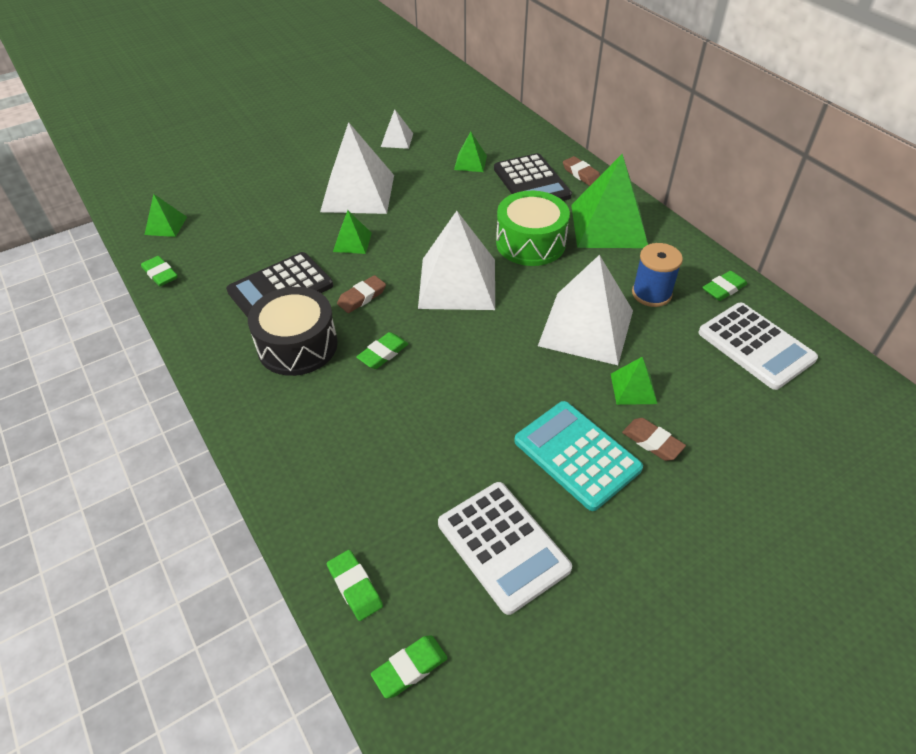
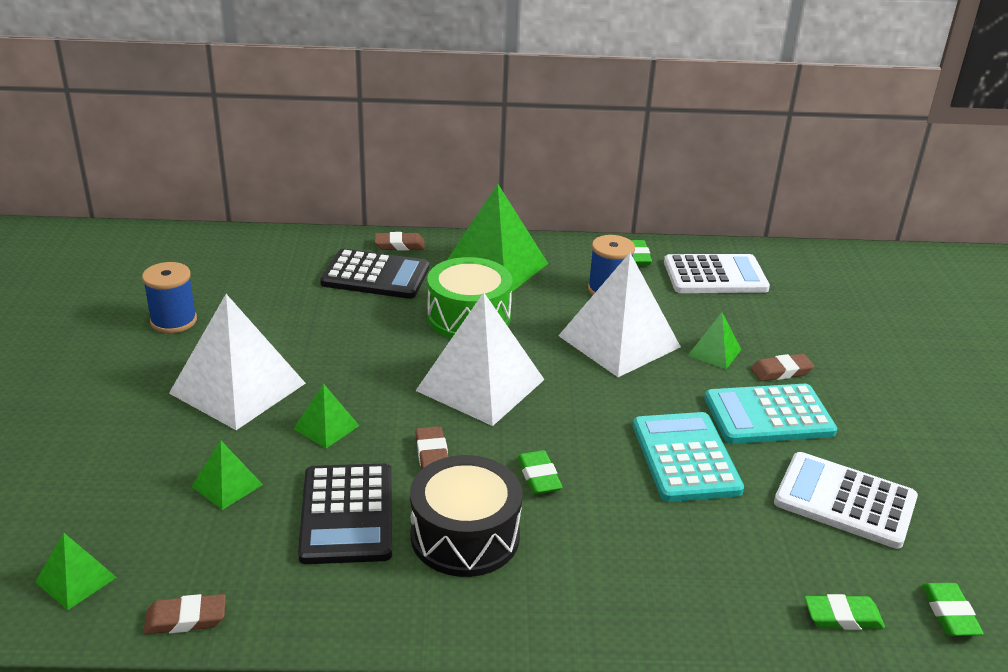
camera: 60 degrees left, 15 degrees down
green eraser [141,256,178,286] -> brown eraser [143,594,226,635]
white pyramid [381,109,413,149] -> blue spool [142,262,197,333]
white calculator [438,482,572,615] -> white calculator turned 150 degrees counterclockwise [774,452,918,549]
green pyramid [454,132,487,172] -> green pyramid moved to [191,440,263,510]
none -> turquoise calculator [633,412,744,502]

